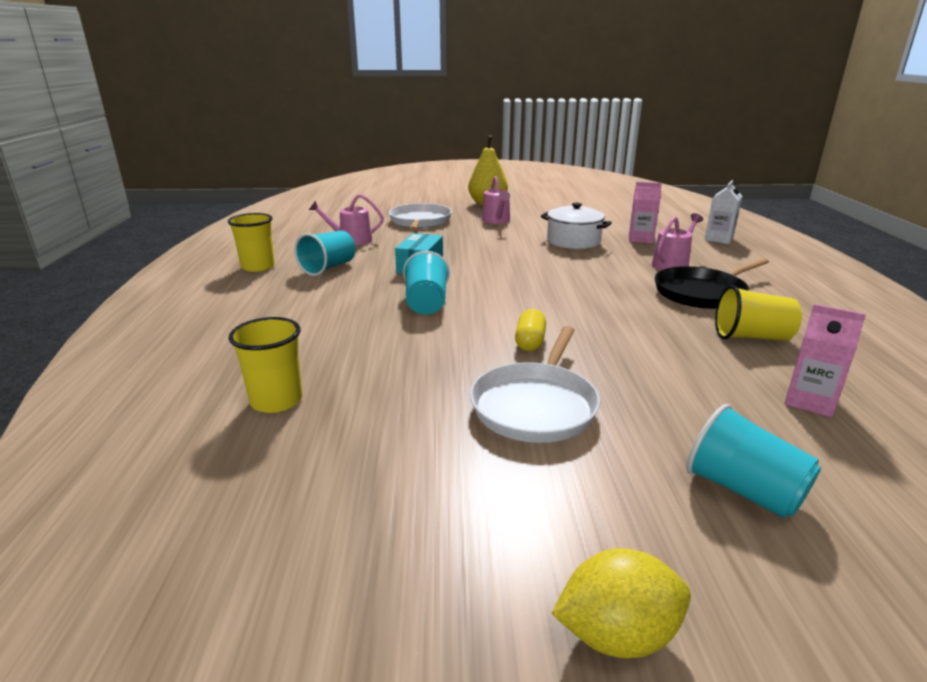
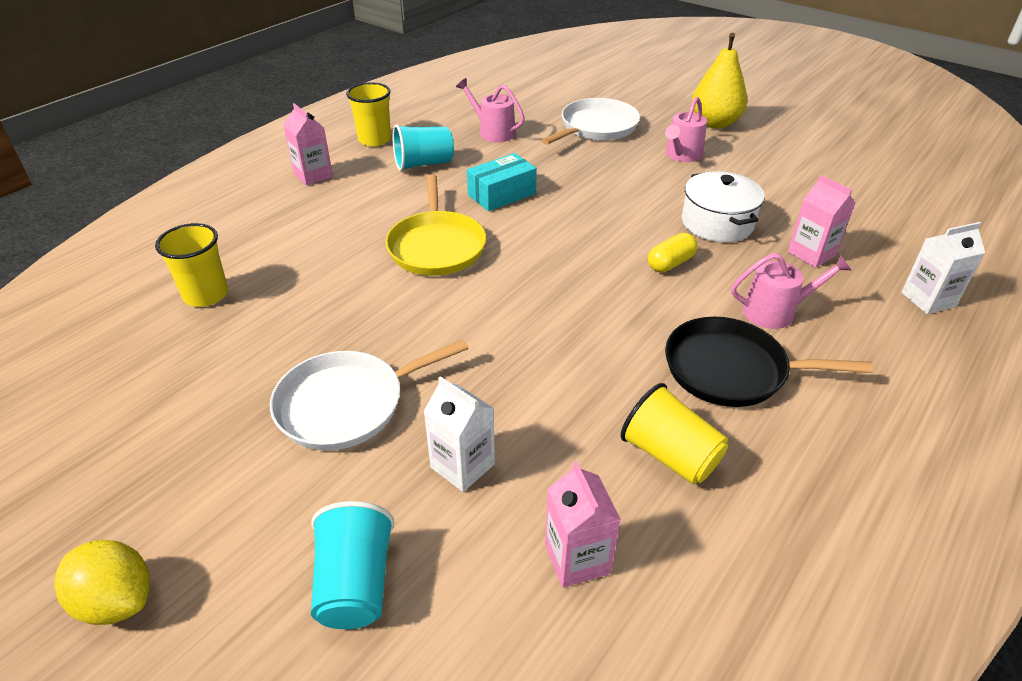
camera: 40 degrees right, 15 degrees up
turquoise cup [403,251,450,315] -> yellow pan [385,174,486,276]
yellow capsule [515,309,546,351] -> yellow capsule moved to [648,233,698,272]
none -> pink carton [283,103,333,186]
none -> white carton [423,376,495,492]

